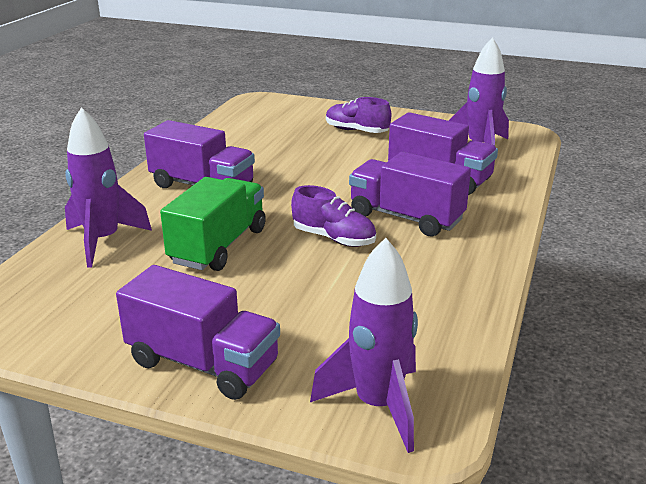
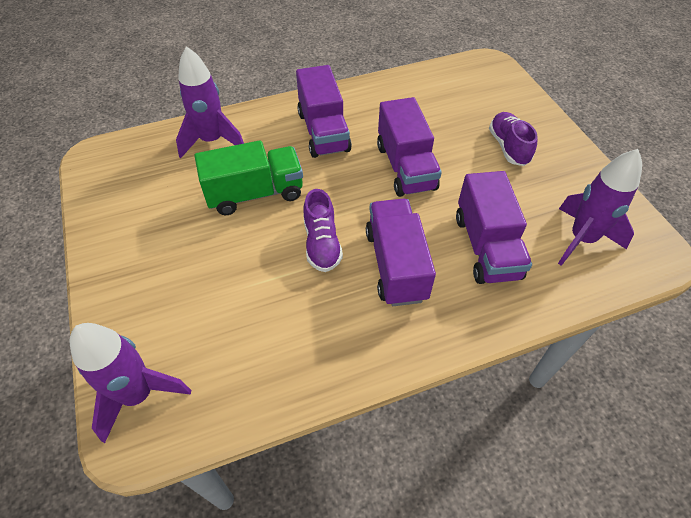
camera: 50 degrees right, 25 degrees up
purple truck [116,265,280,400] -> purple truck moved to [377,97,442,197]

